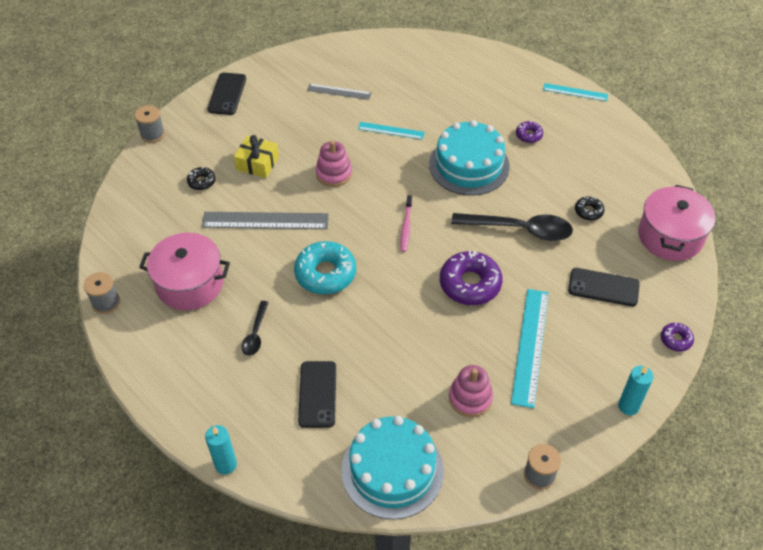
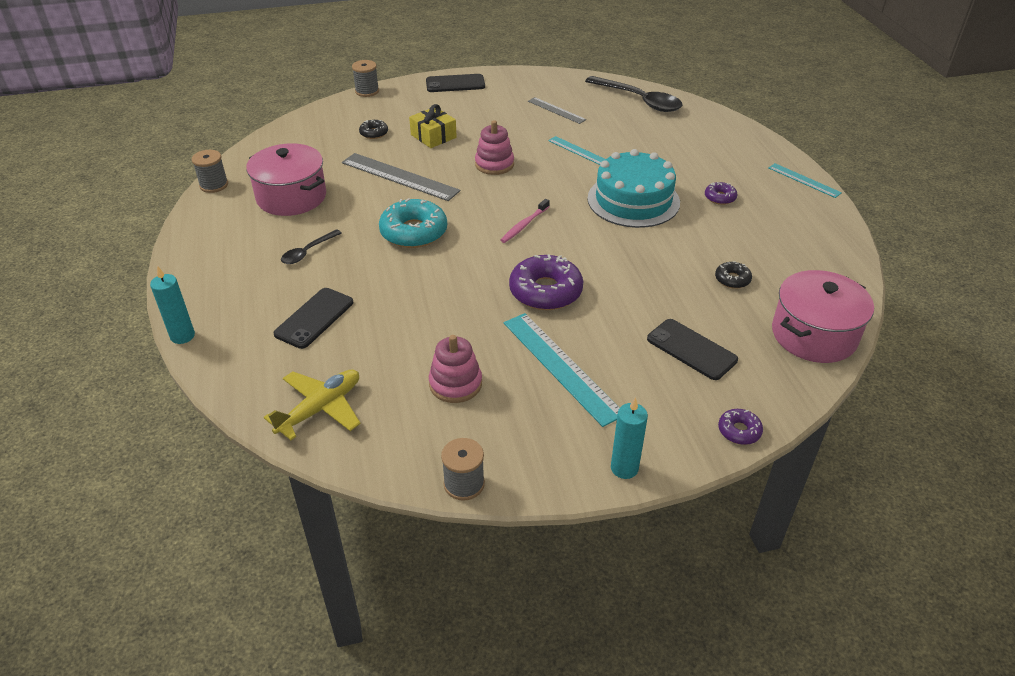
camera: 30 degrees right, 10 degrees down
black phone [207,73,246,115] -> black phone turned 45 degrees clockwise [426,74,485,92]
turquoise cake [341,416,444,520] -> yellow plane [264,370,361,440]
black spoon [451,213,573,241] -> black spoon moved to [585,76,683,112]
turquoise ruler [511,289,549,408] -> turquoise ruler turned 75 degrees counterclockwise [504,313,619,427]

